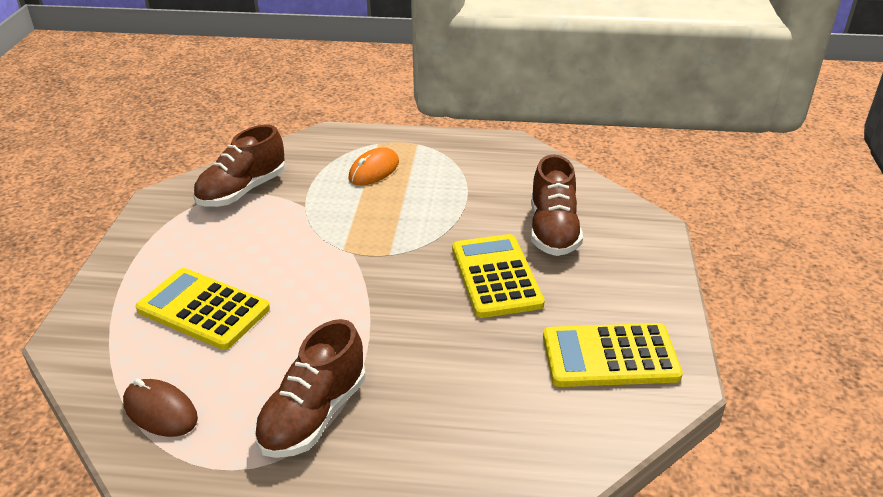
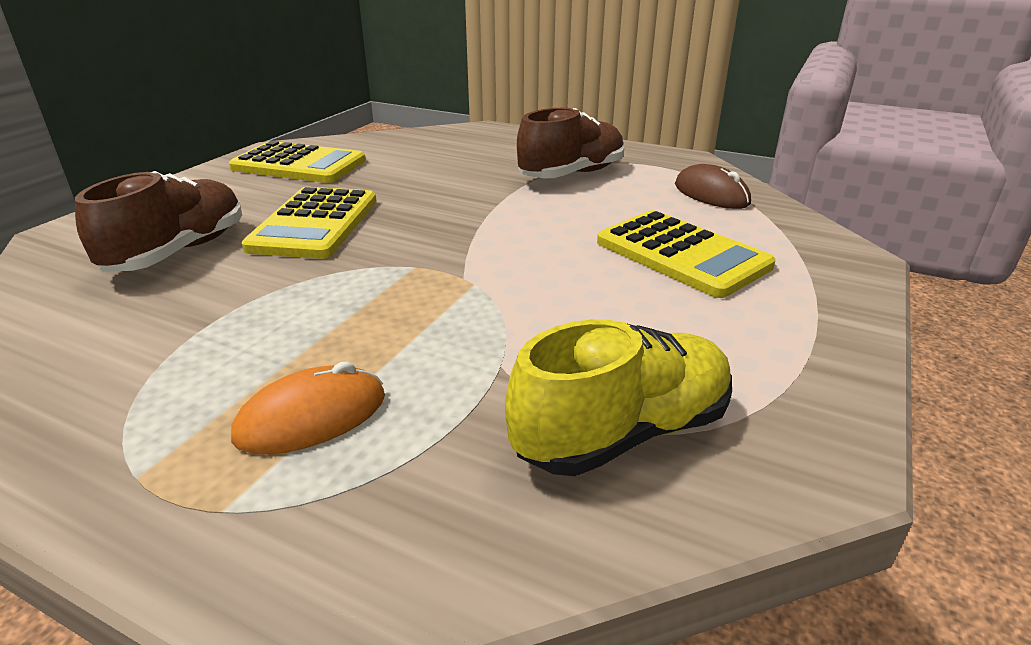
camera: 160 degrees left, 5 degrees down
brown shoe [193,125,285,207] -> yellow shoe [505,319,732,476]

